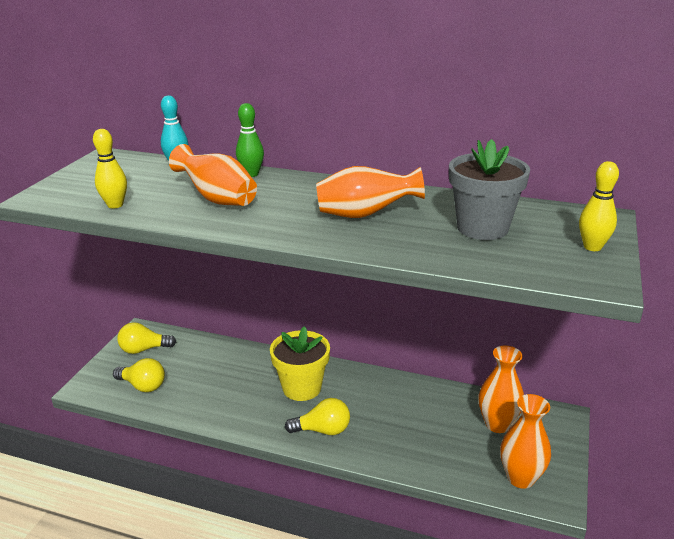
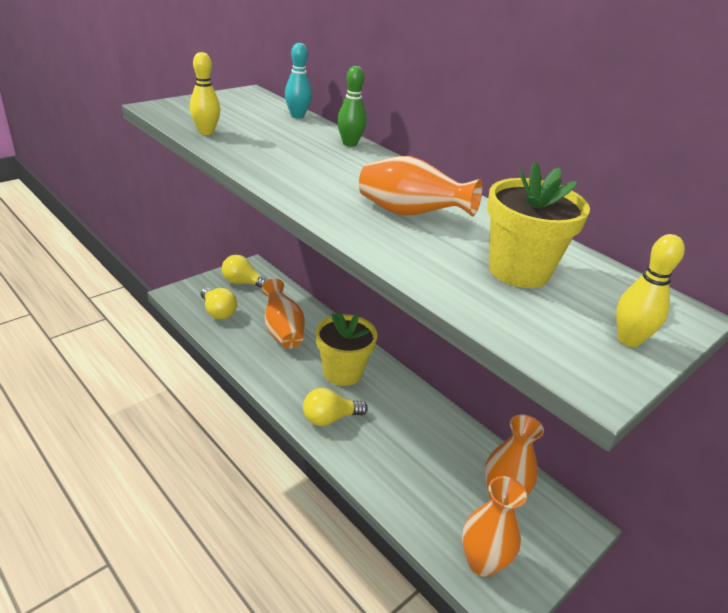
camera: 25 degrees right, 5 degrees up
orange vase [169,144,257,206] -> orange vase moved to [261,279,305,349]
yellow light bulb [285,398,350,435] -> yellow light bulb turned 135 degrees clockwise [303,388,368,426]
grey flower pot [449,139,530,240] -> yellow flower pot [487,162,590,288]

